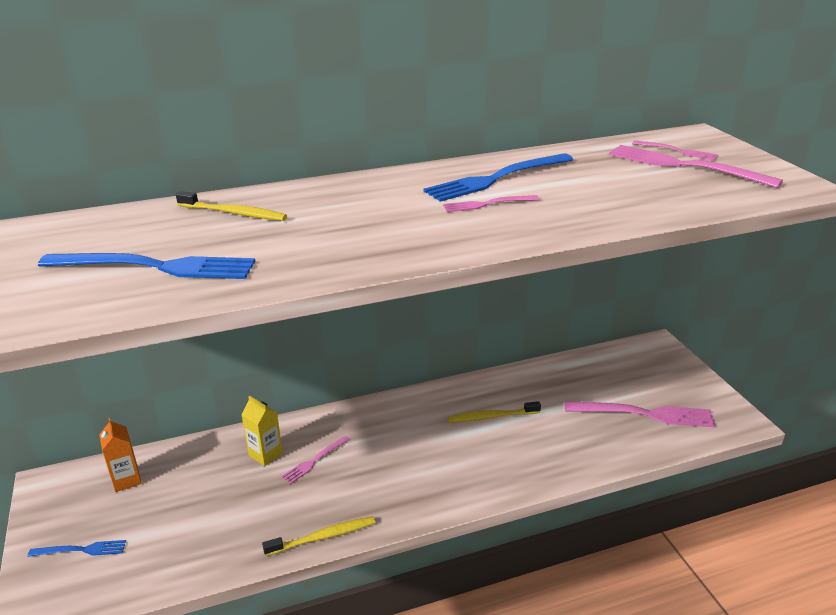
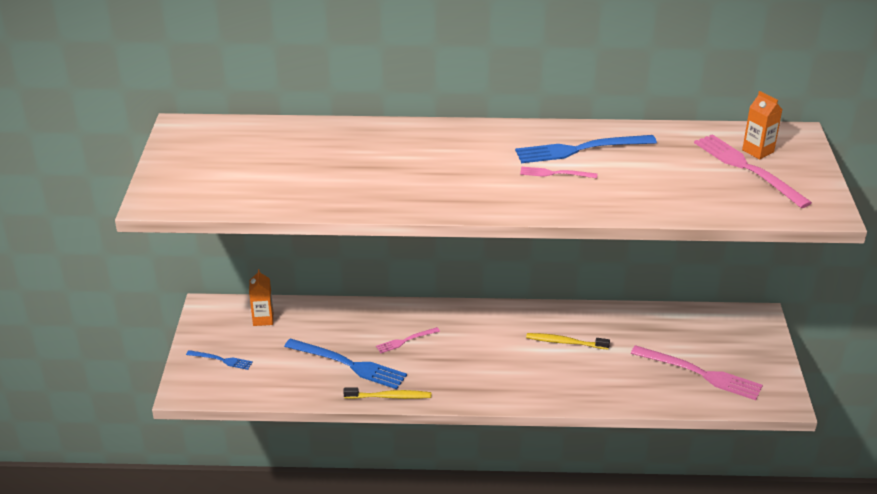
camera: 20 degrees right, 5 degrees up
blue fork [38,253,255,279] -> blue fork moved to [284,338,407,389]
yellow toothbrush [176,191,287,221] -> none
yellow carton [241,396,283,466] -> none
pink fork [632,140,718,160] -> orange carton [742,91,783,159]

